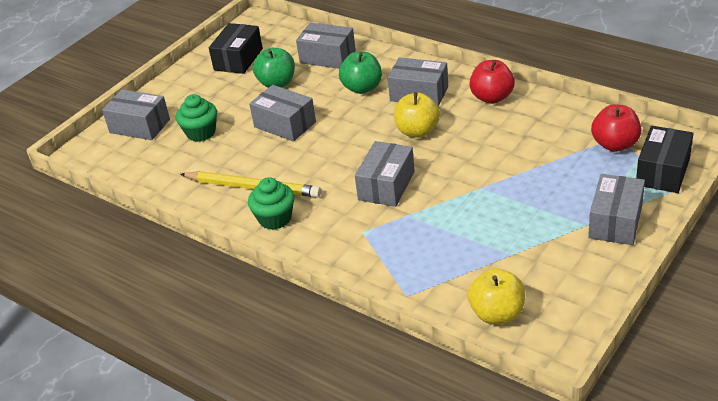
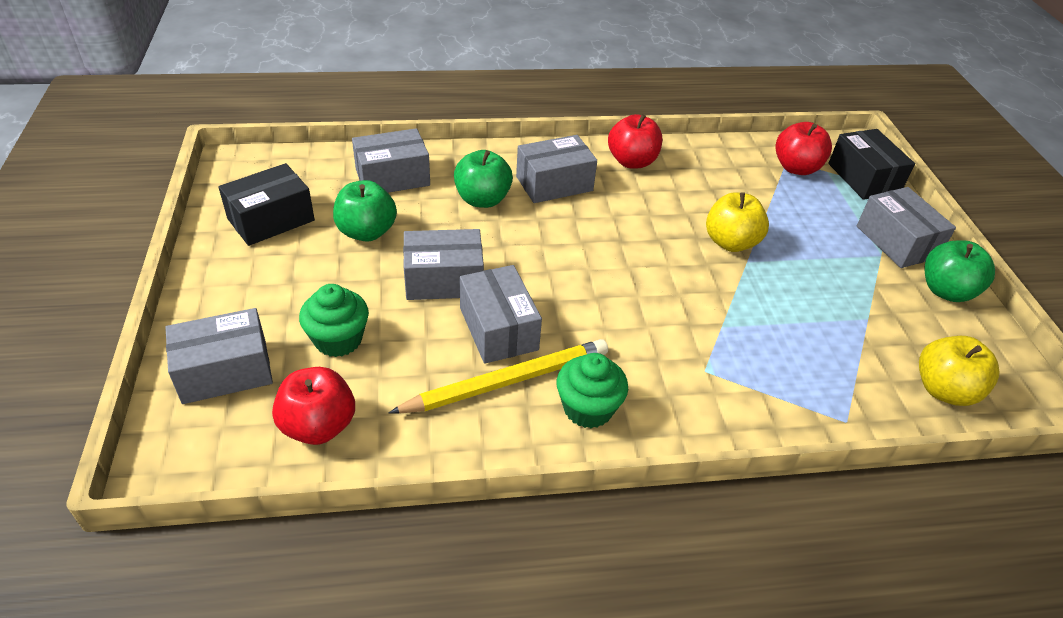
camera: 50 degrees left, 5 degrees up
black box [209,23,263,74] -> black box turned 75 degrees clockwise [218,163,315,246]
grey box [355,141,415,207] -> grey box moved to [460,265,542,364]
yellow apple [394,92,440,138] -> yellow apple moved to [706,192,769,252]
none -> red apple [272,367,355,445]
none -> green apple [925,240,995,302]

